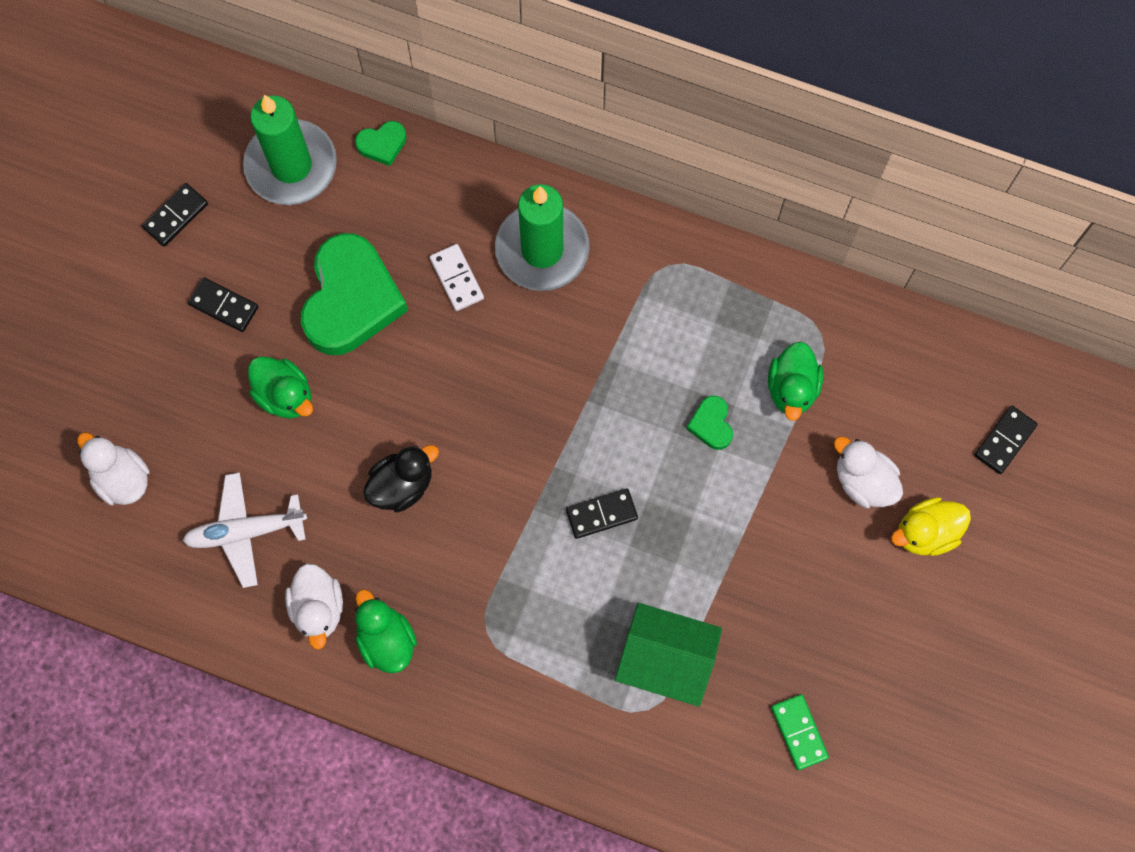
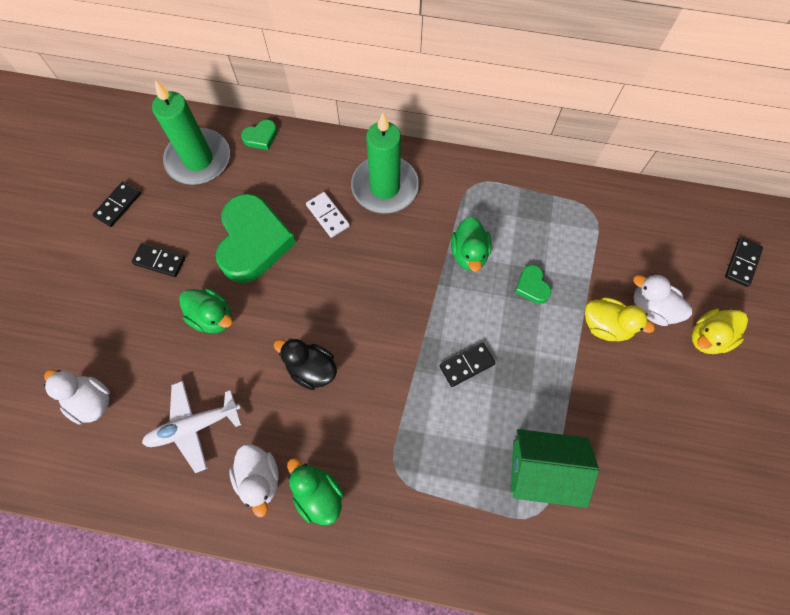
camera: 10 degrees left, 5 degrees down
black duck [363,445,439,512] -> black duck turned 105 degrees counterclockwise [274,338,337,390]
green duck [768,342,823,421] -> green duck moved to [451,217,492,272]
green domino [771,694,829,770] -> none
none -> yellow duck [585,297,655,341]

